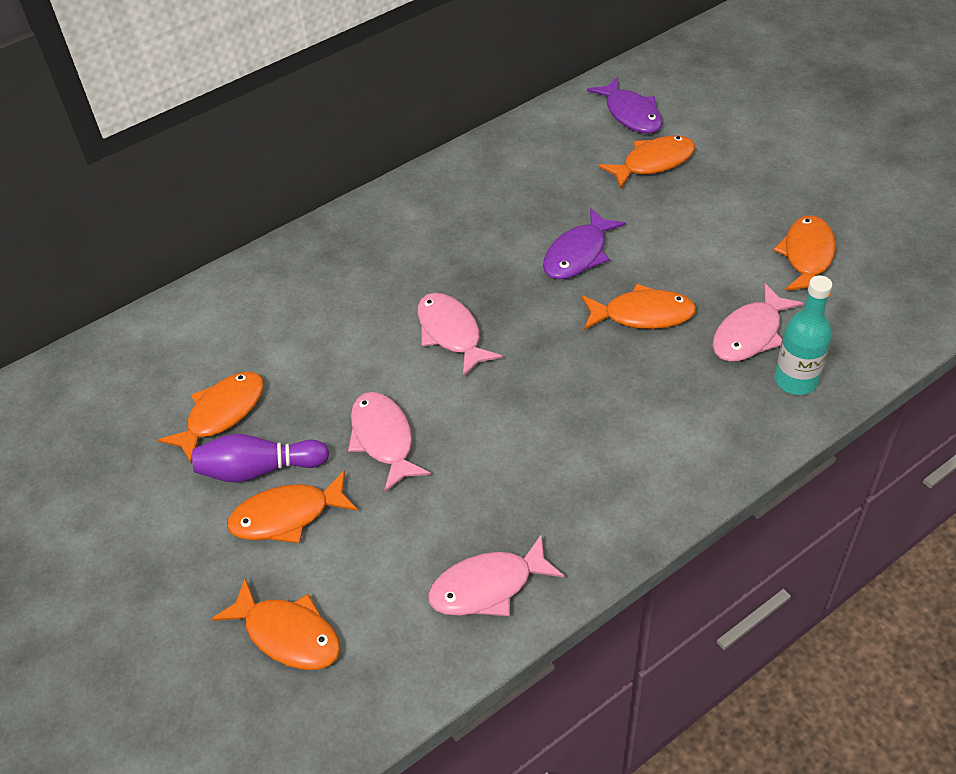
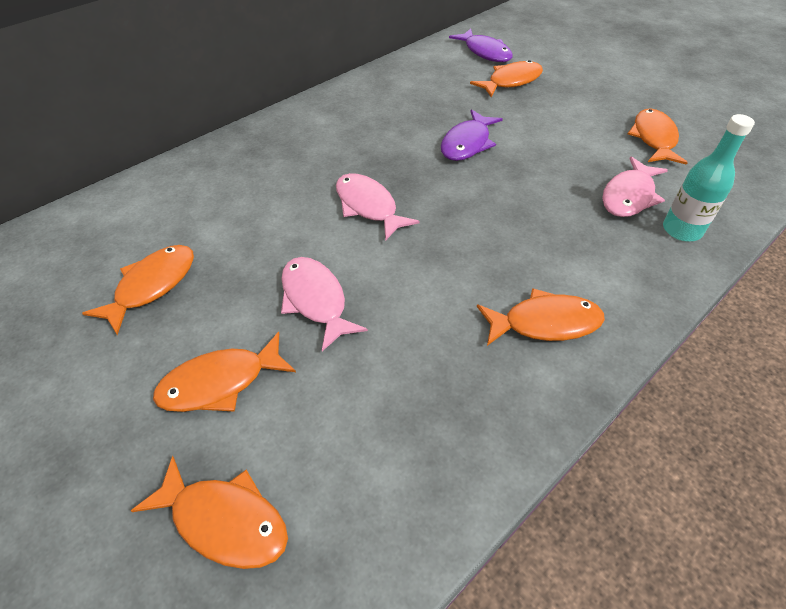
camera: 10 degrees left, 0 degrees up
purple bowling pin [192,434,329,483] -> none
pink fish [428,534,564,616] -> none
orange fish [582,284,696,330] -> orange fish moved to [477,288,605,346]

